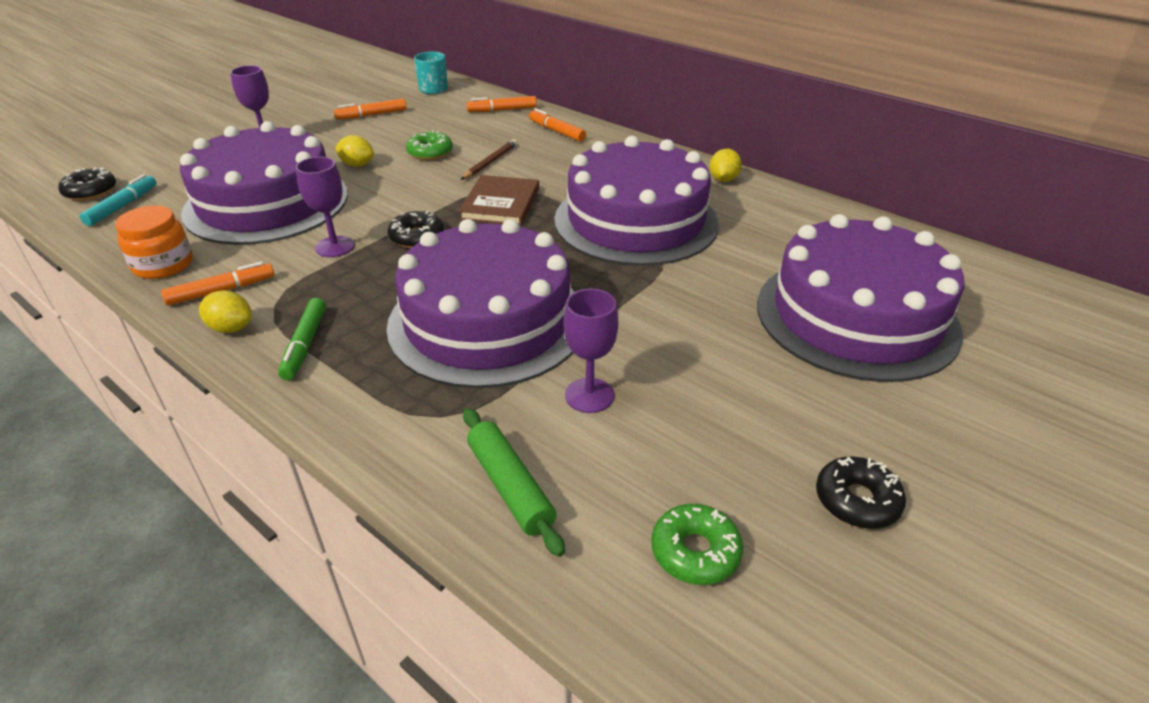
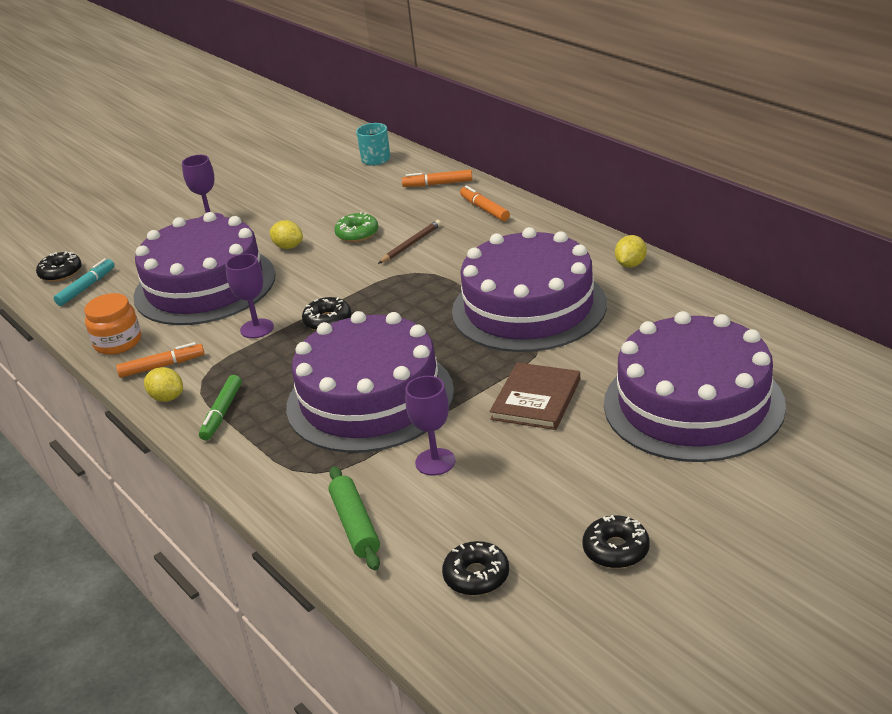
camera: 15 degrees right, 5 degrees down
orange marker [334,99,406,120] -> none
brown book [459,175,539,226] -> brown book moved to [489,362,580,430]
green donut [651,504,743,585] -> black donut [442,541,509,596]

